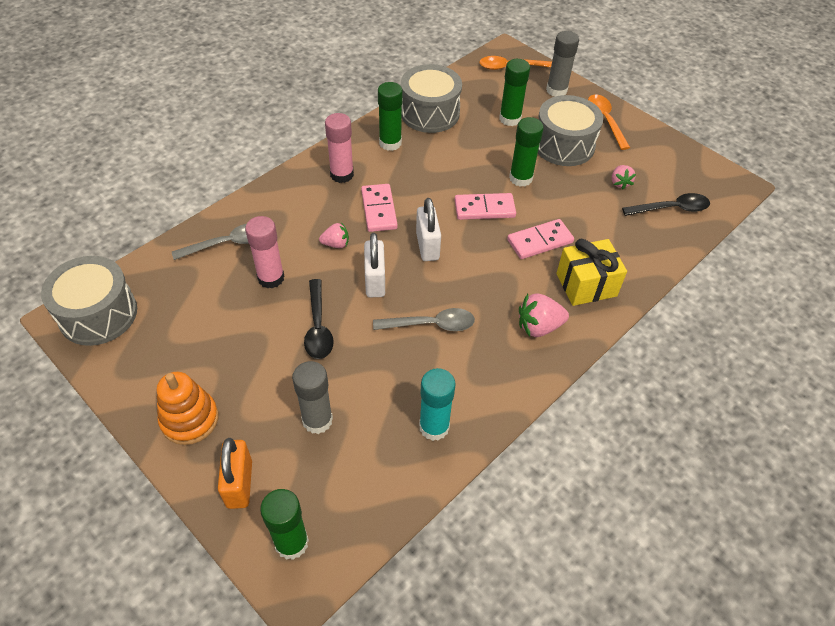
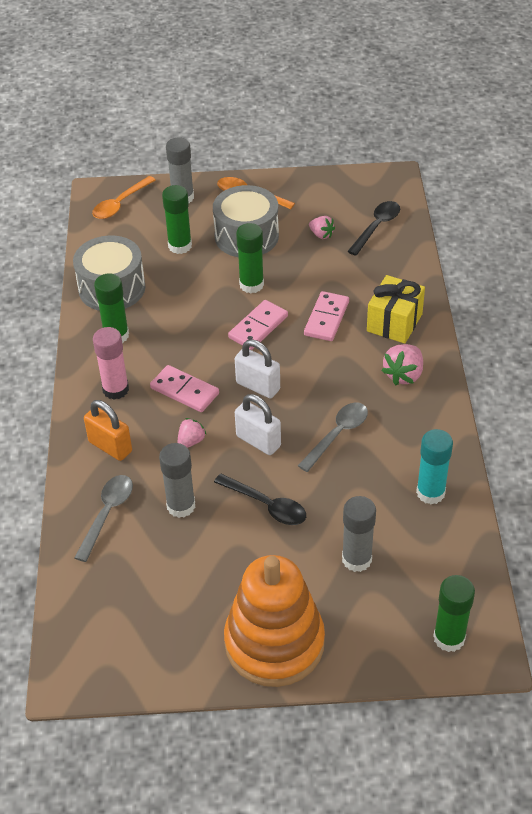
camera: 45 degrees left, 5 degrees down
grey drum [41,256,137,346] -> none
orange stacking toy [157,372,219,445] -> orange stacking toy [224,555,325,687], size x1.68
orange padlock [218,438,252,509] -> orange padlock moved to [84,400,132,461]
pink glue stick [245,216,284,288] -> grey glue stick [159,443,196,518]

